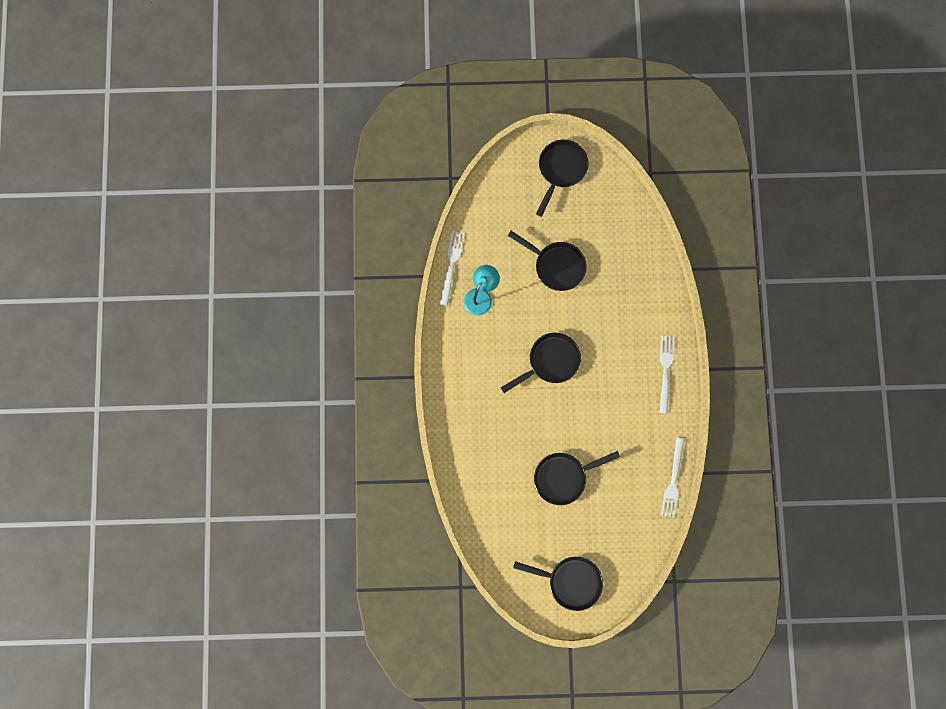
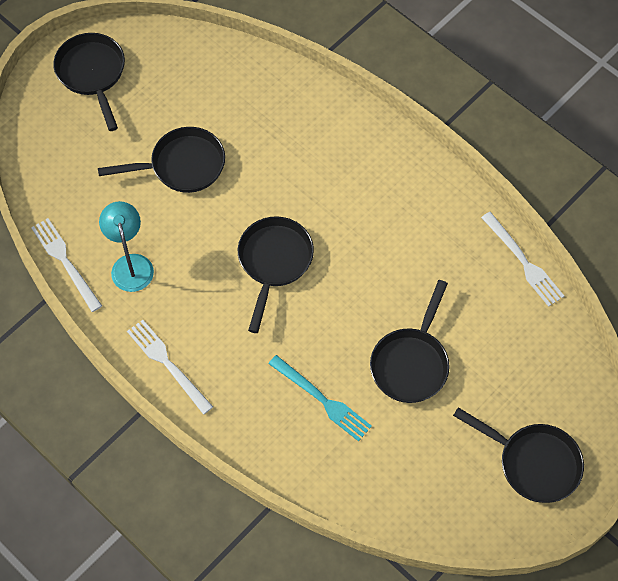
camera: 45 degrees left, 15 degrees down
black pan [513,557,603,611] -> black pan turned 60 degrees clockwise [453,407,584,503]
white fork [659,336,674,414] -> white fork moved to [127,320,213,415]
none -> turquoise fork [268,355,372,441]

